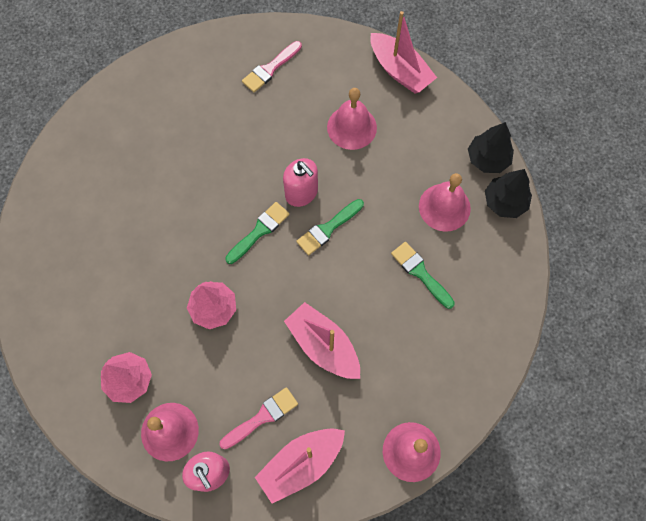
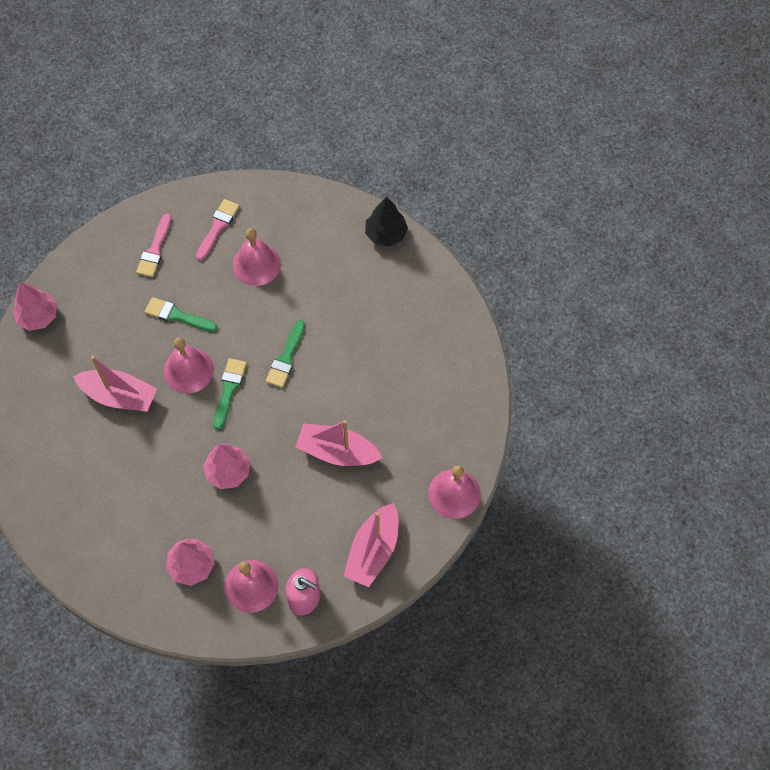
camera: 30 degrees left, 5 degrees down
pink brush [219,387,298,449] -> pink brush moved to [196,199,239,261]
pink soap dispenser [283,158,318,207] -> none
pink boat [370,11,437,93] -> pink boat moved to [73,356,157,412]
green brush [391,242,455,309] -> green brush moved to [145,297,217,332]
pink bell [419,173,471,232] -> pink bell moved to [164,338,214,394]
black tree [485,169,532,218] -> none
none -> pink tree [13,282,57,331]

